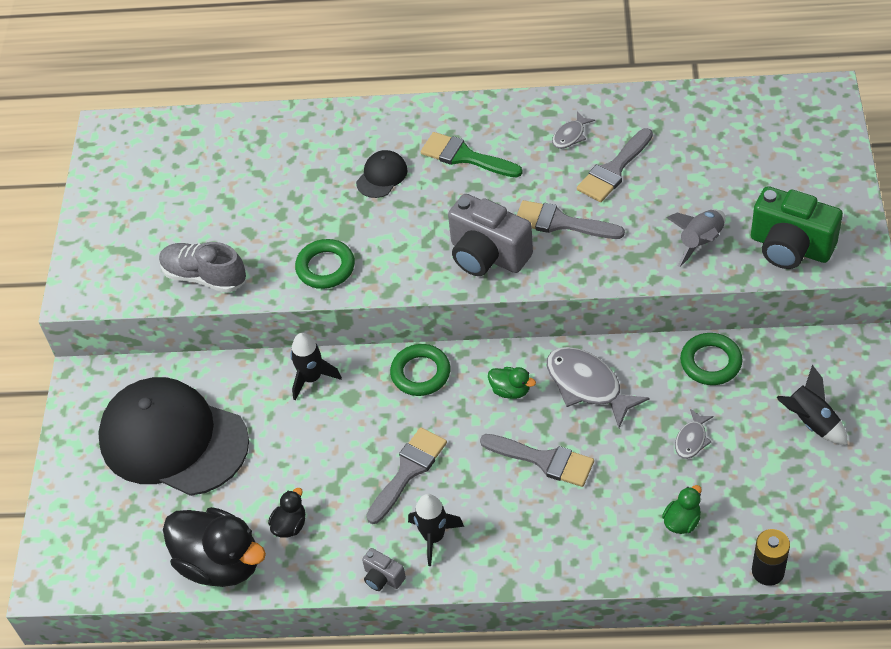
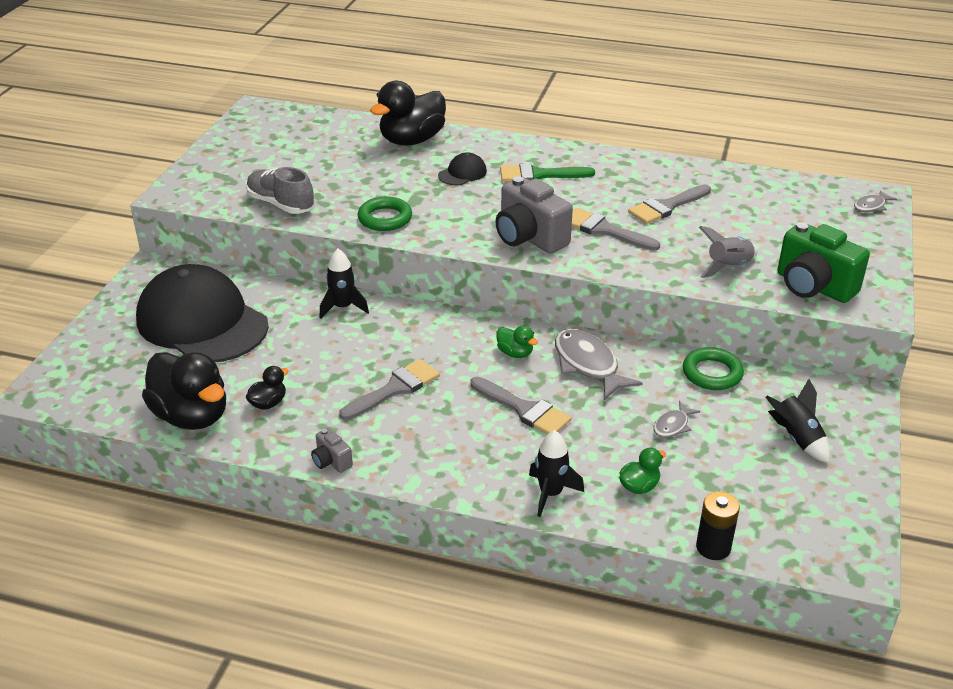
camera: 10 degrees right, 15 degrees down
green ring [390,344,450,396] -> none
black rocket [408,494,464,566] -> black rocket moved to [529,430,584,517]
green brush [421,132,523,178] -> green brush turned 45 degrees counterclockwise [500,163,595,182]
grey fish [552,111,595,149] -> grey fish moved to [854,190,897,212]
none -> black duck [370,81,446,146]

